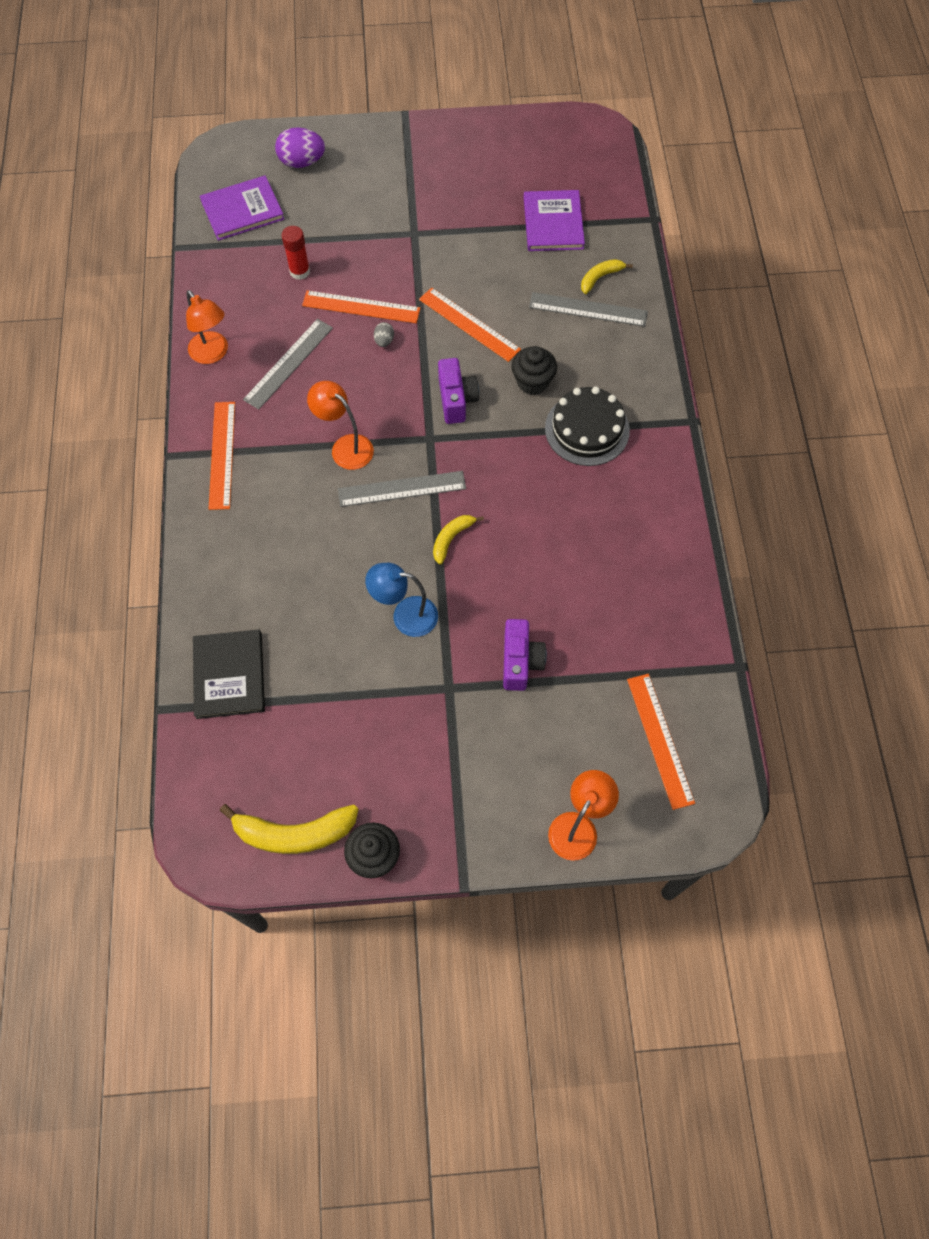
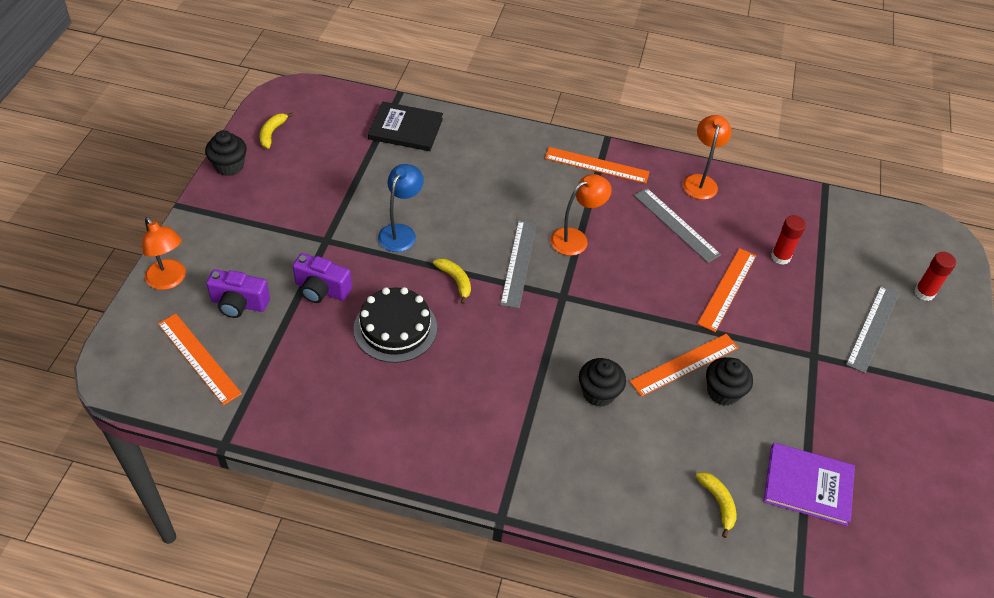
camera: 105 degrees right, 15 degrees down
orange lamp [186,290,228,364] -> orange lamp turned 120 degrees clockwise [683,115,731,200]
purple book [200,176,284,241] -> none
yellow banana [220,804,359,854] -> yellow banana [260,112,294,149], size x0.56
purple egg [275,127,325,168] -> red glue stick [914,252,956,301]
grey egg [374,322,394,347] -> none
purple camera [438,358,479,424] -> purple camera moved to [206,269,270,318]
grey ruler [529,292,648,327] -> grey ruler moved to [846,285,899,373]
black cake [545,387,630,466] -> black cake moved to [354,287,437,363]
orange ruler [627,674,695,810] -> orange ruler turned 45 degrees clockwise [158,314,242,405]
none -> black cupcake [706,357,753,406]

